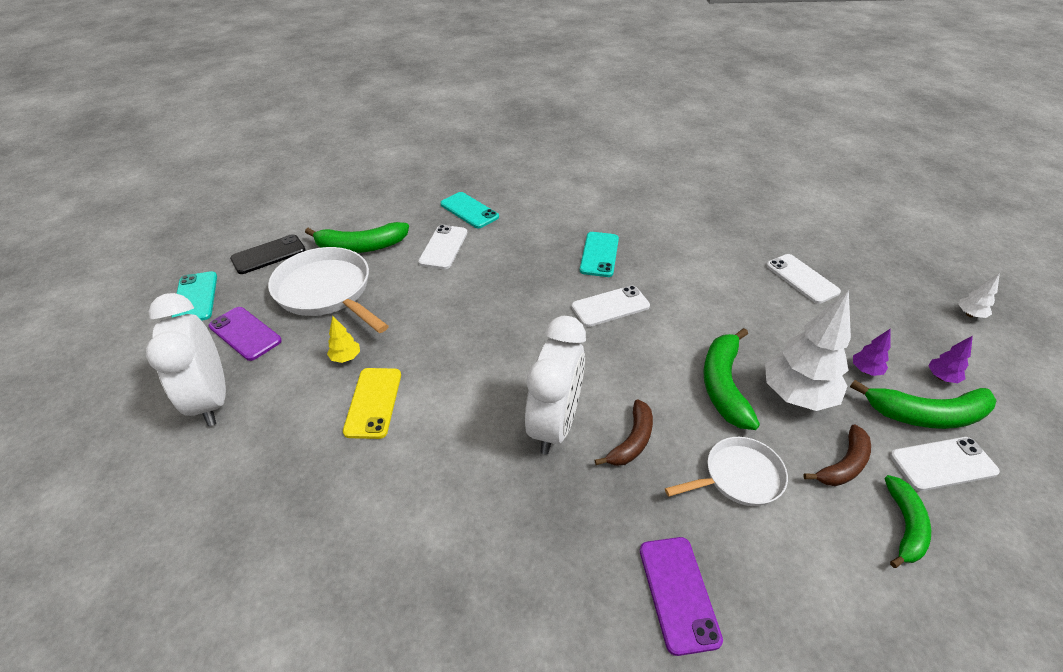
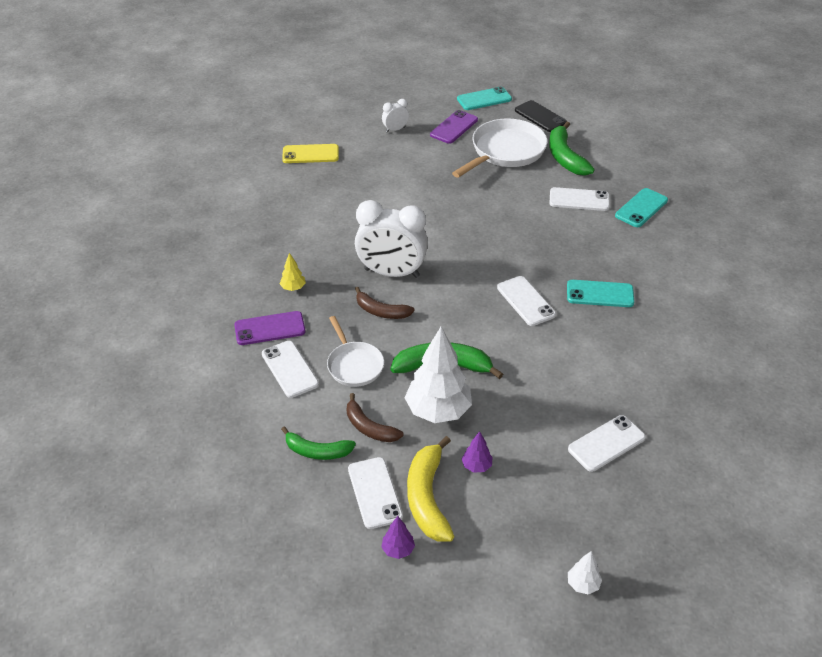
camera: 85 degrees right, 0 degrees up
white clock [146,293,226,426] -> white clock [382,99,409,133], size x0.46
yellow tree [327,316,360,363] -> yellow tree moved to [280,253,306,291]
yellow phone [343,368,401,439] -> yellow phone moved to [282,144,339,163]
green banana [850,380,997,429] -> yellow banana [407,436,454,542]
purple tree [928,336,973,383] -> purple tree moved to [381,516,415,559]
none -> white phone [262,341,319,398]

